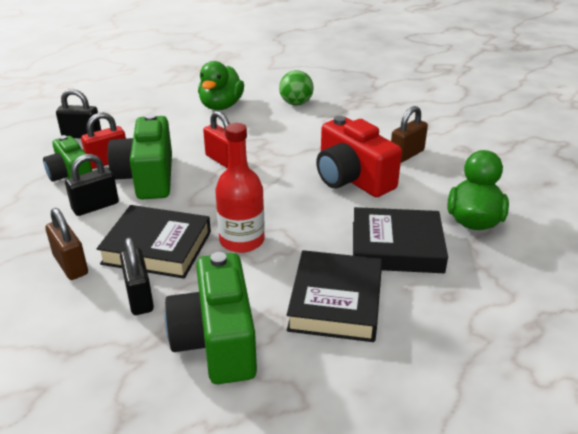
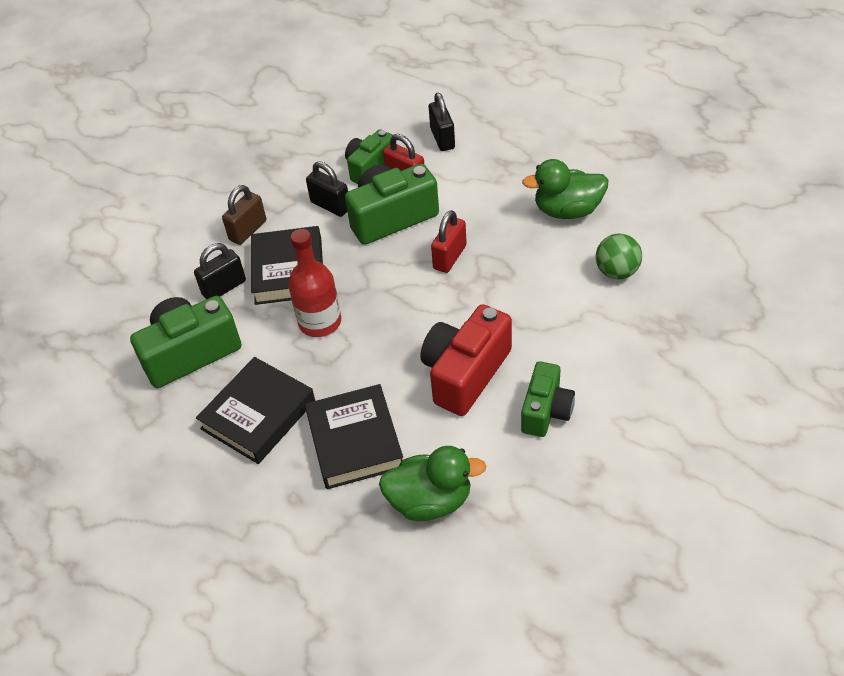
camera: 75 degrees right, 15 degrees up
black book [287,250,382,342] -> black book turned 45 degrees counterclockwise [196,357,315,464]
brown padlock [391,106,428,163] -> green camera [521,361,575,437]

